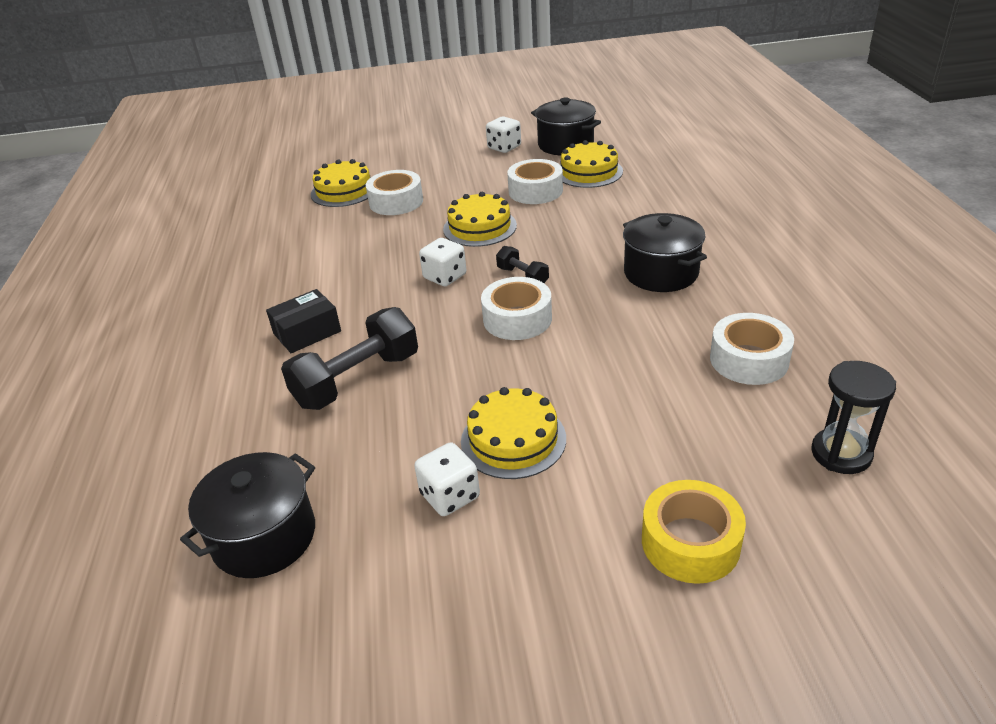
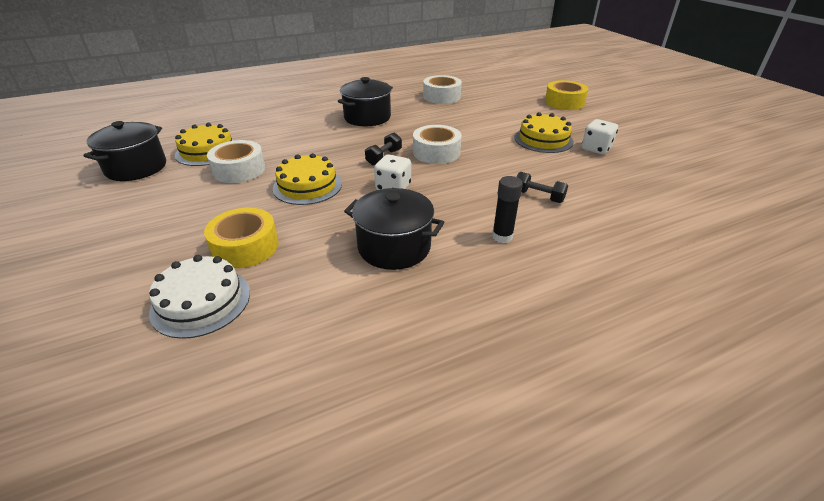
camera: 110 degrees left, 0 degrees up
black pot [180,452,315,578] -> black pot moved to [344,188,444,270]
black box [266,289,341,353] -> black glue stick [492,176,523,243]
black dumbbell [281,307,418,410] -> black dumbbell [517,172,568,203], size x0.51
yellow cake [311,159,371,207] -> white cake [149,255,250,339]
white tape [366,170,423,215] -> yellow tape [204,208,279,268]
white dice [486,116,521,153] -> none
black hourglass [811,361,896,474] -> none

